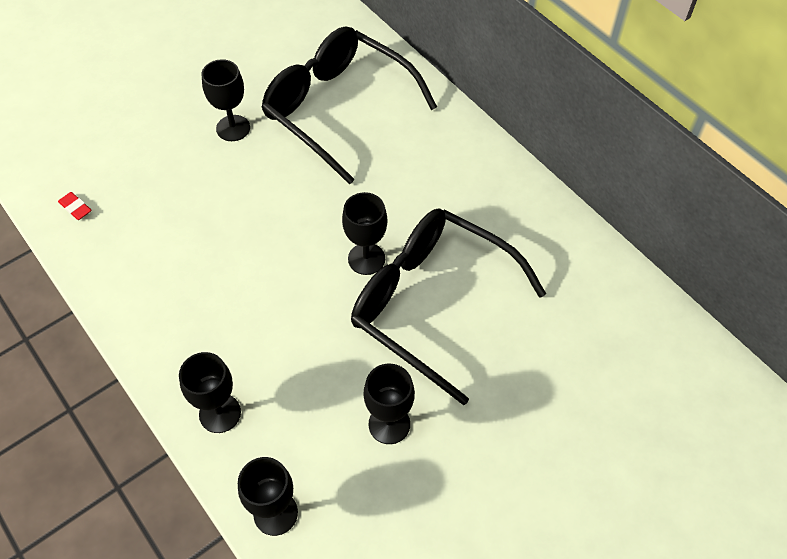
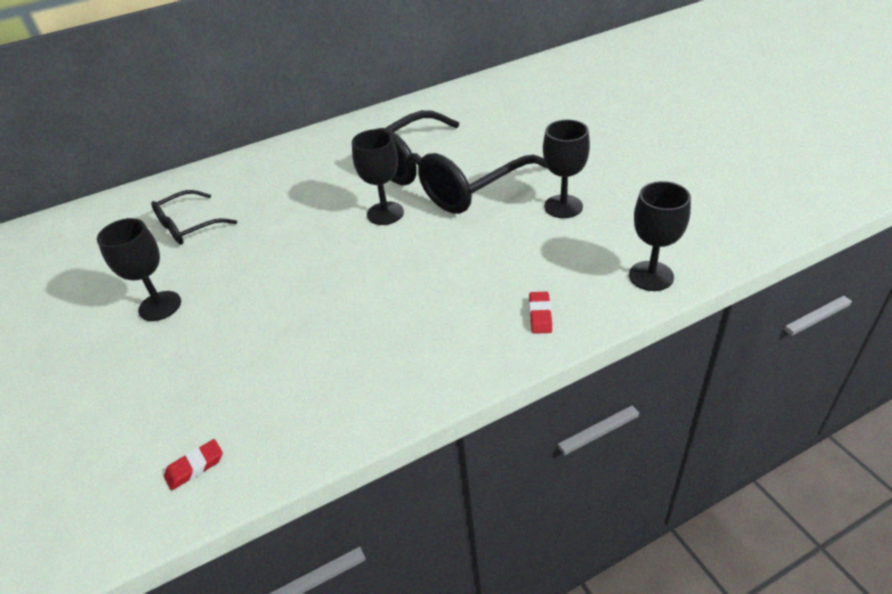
camera: 75 degrees left, 15 degrees down
black goblet [179,352,241,433] -> red eraser [529,292,552,334]
black glasses [261,26,437,185] -> black glasses [151,190,237,245], size x0.47

